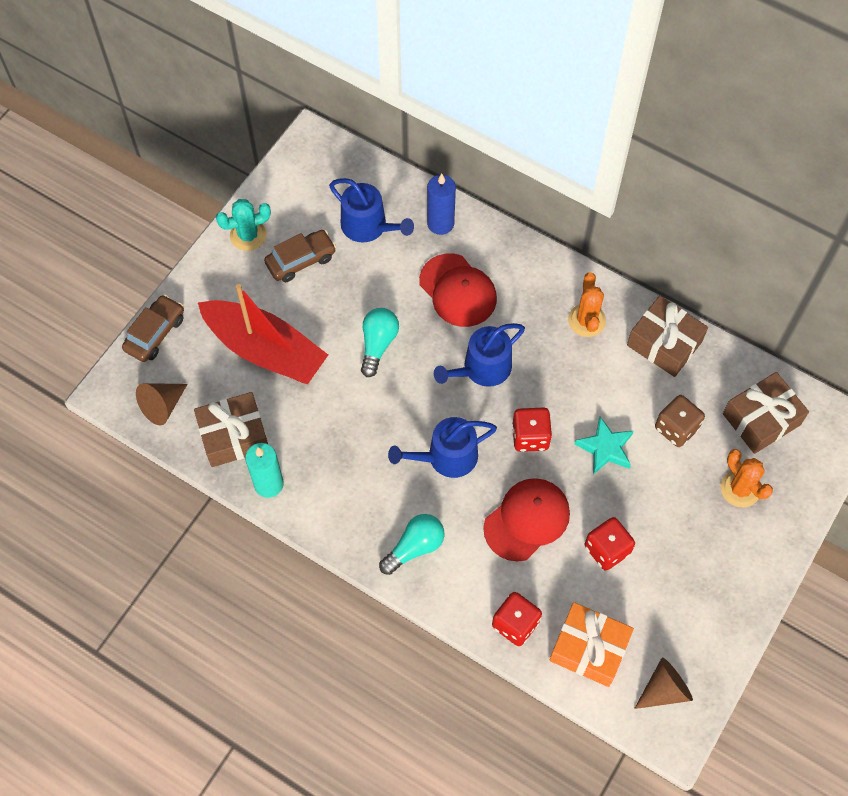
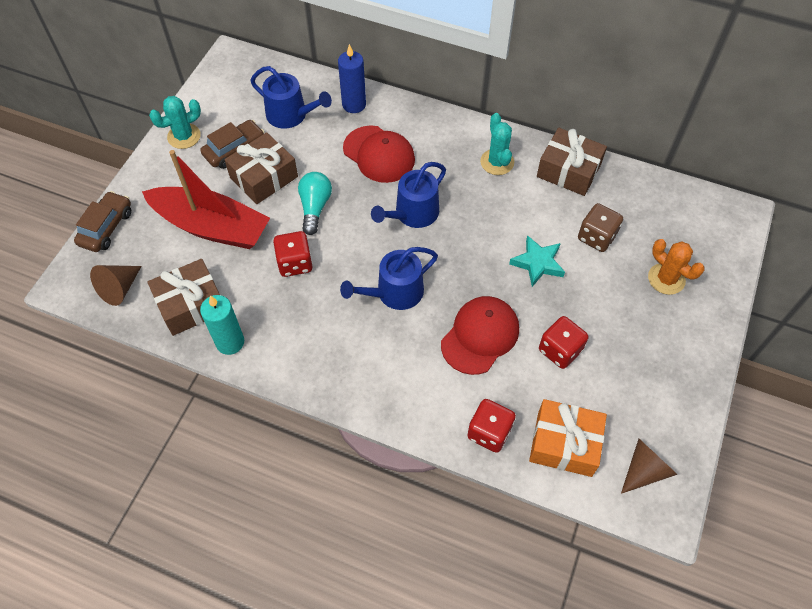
camera: 10 degrees left, 5 degrees down
turquoise light bulb [379,514,444,575] -> none
red dice [512,408,552,452] -> red dice moved to [273,231,313,277]
orange cactus [568,273,606,337] -> turquoise cactus [480,113,514,175]
brown gift [723,372,809,454] -> brown gift moved to [225,132,298,204]

